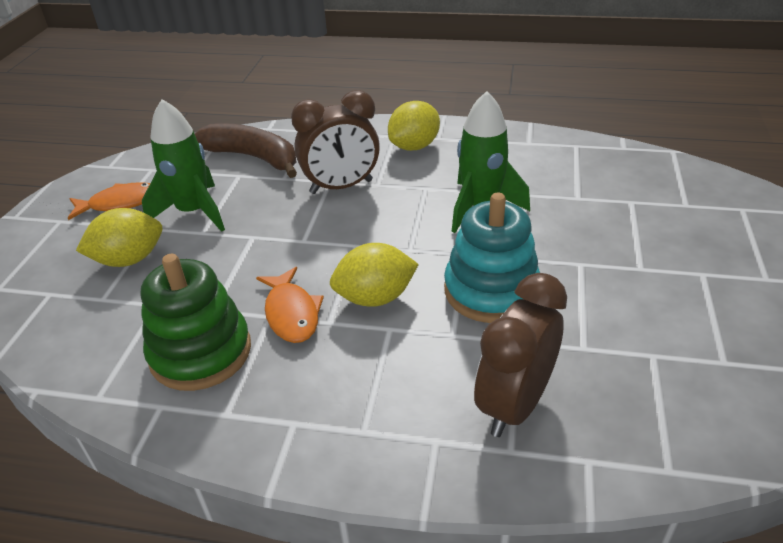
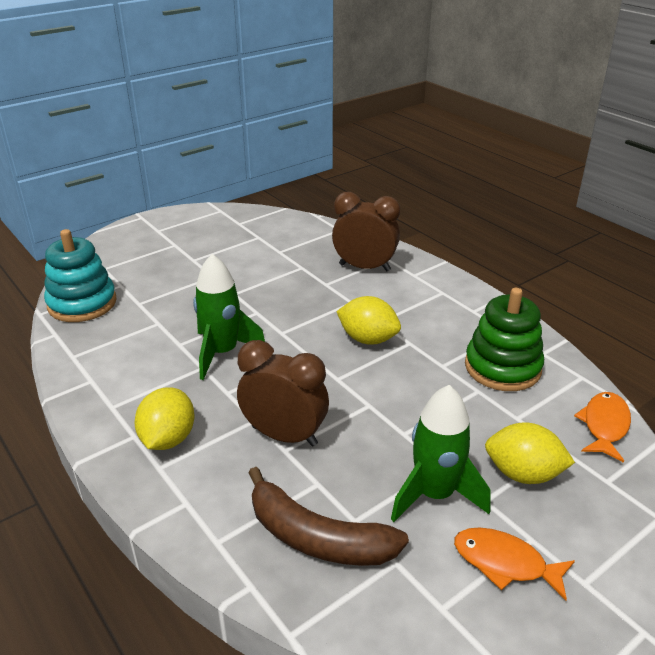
camera: 140 degrees left, 5 degrees down
brown banana [194,123,297,178] -> brown banana turned 45 degrees counterclockwise [248,467,409,566]
orange fish [256,267,324,343] -> orange fish moved to [574,392,631,463]
yellow lemon [388,101,440,151] -> yellow lemon turned 75 degrees counterclockwise [135,387,194,450]
turquoise stacking toy [444,193,540,323] -> turquoise stacking toy moved to [44,229,116,322]
brown clock [474,273,567,437] -> brown clock turned 150 degrees counterclockwise [332,192,400,271]

